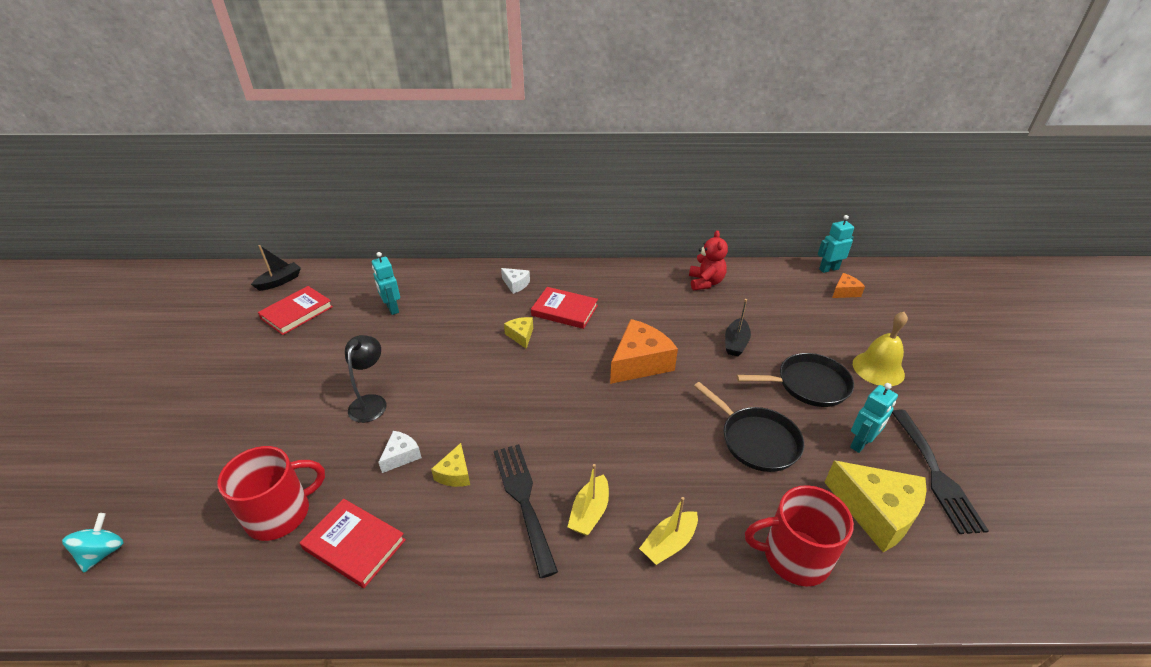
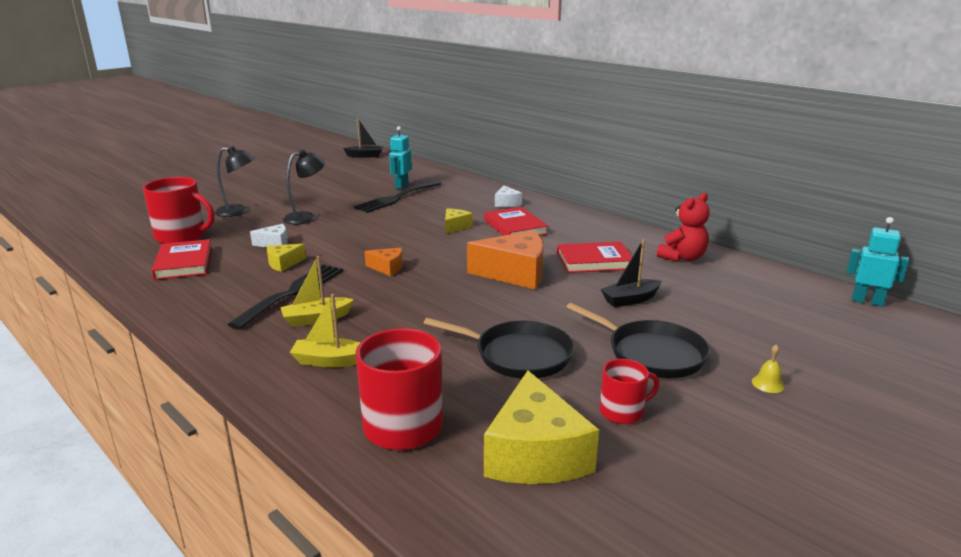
camera: 45 degrees right, 15 degrees down
turquoise spinning top [62,513,123,572] -> none
red book [258,286,333,335] -> red book moved to [557,242,633,273]
black pan [694,382,804,472] -> black pan turned 75 degrees counterclockwise [423,318,574,379]
orange cheese [832,273,865,298] -> orange cheese moved to [364,248,403,276]
turquoise robot [850,383,898,453] -> red mug [600,359,659,424]
yellow bell [853,312,908,386] -> yellow bell [752,344,785,393], size x0.42
black fork [892,409,989,534] -> black fork moved to [354,181,441,213]
none -> black lamp [215,146,255,217]

